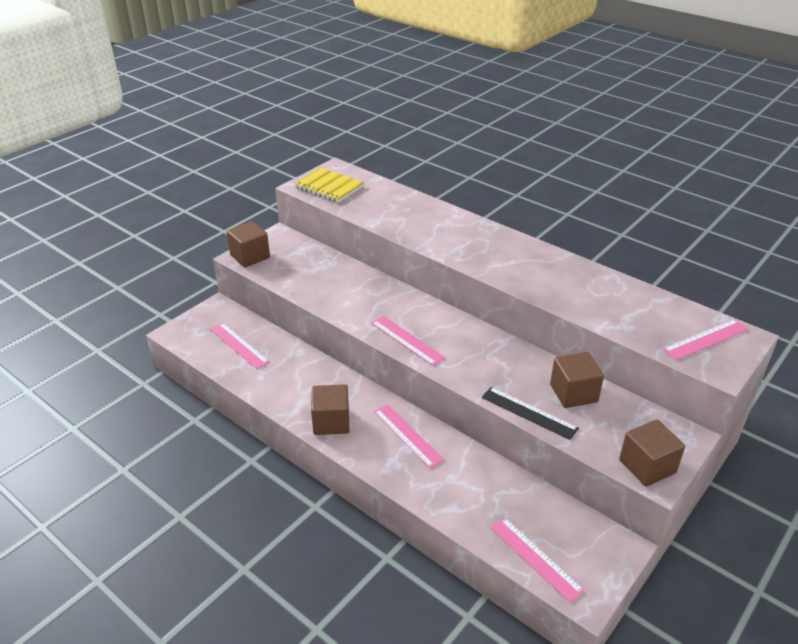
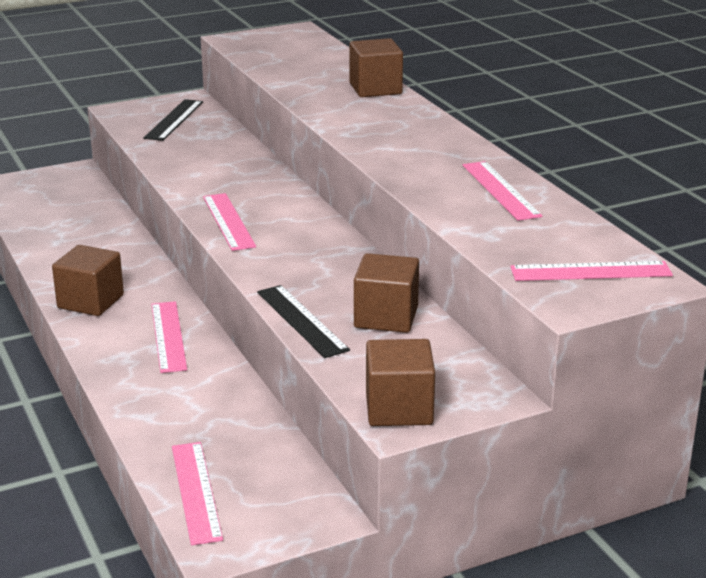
camera: 25 degrees right, 10 degrees down
pink ruler [210,323,269,369] -> pink ruler moved to [463,161,542,221]
brown cube [227,221,270,268] -> brown cube moved to [349,38,403,97]
yellow notebook [294,168,364,203] -> none
none -> black ruler [144,99,203,141]

